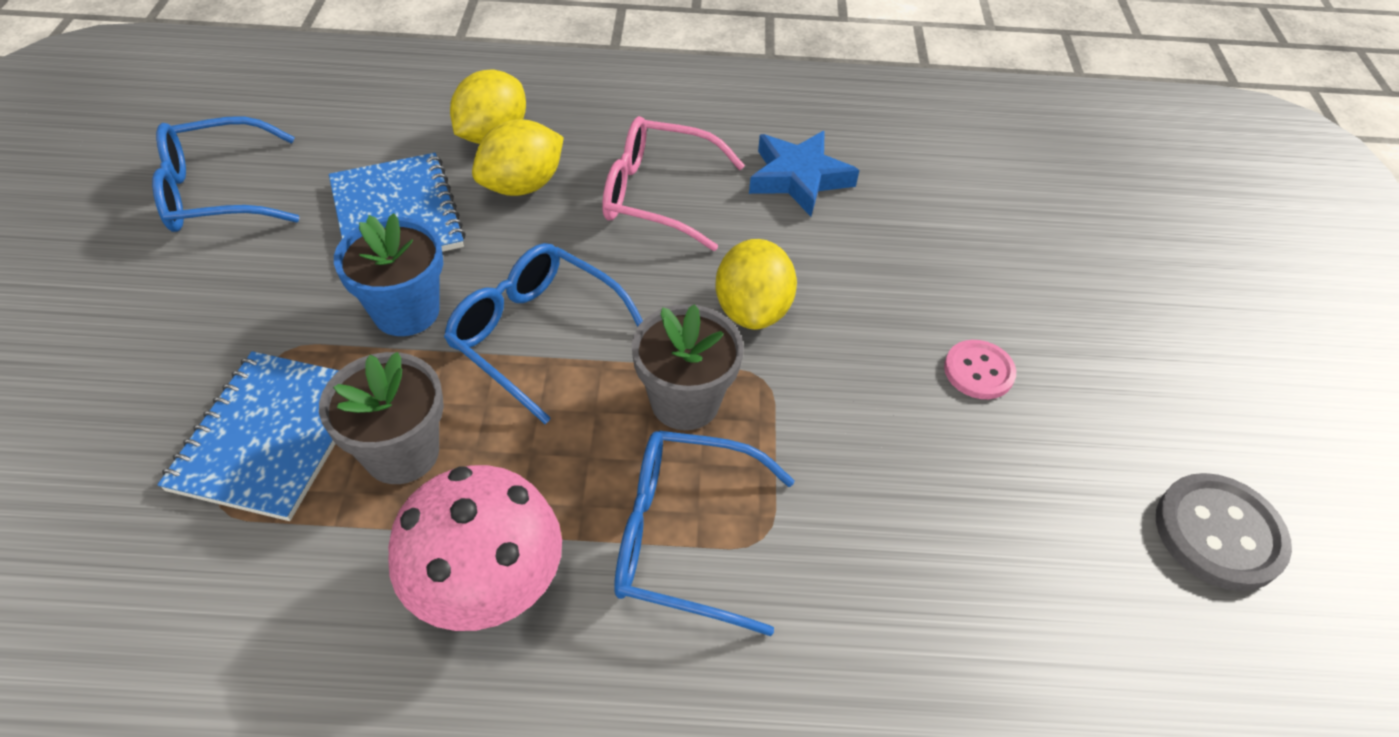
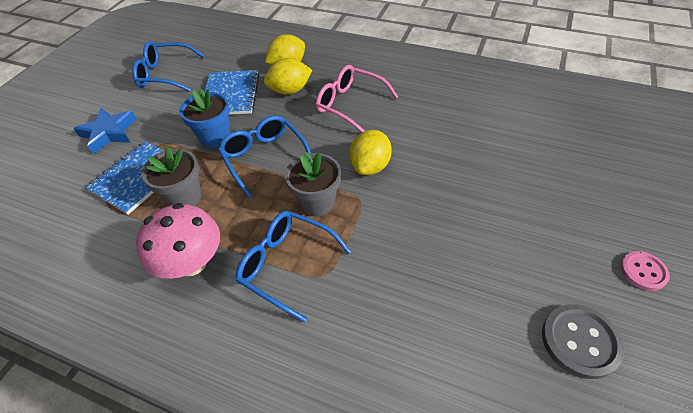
camera: 25 degrees right, 0 degrees up
blue star [749,131,859,217] -> blue star moved to [73,108,137,154]
pink button [944,340,1016,399] -> pink button moved to [620,251,670,291]

